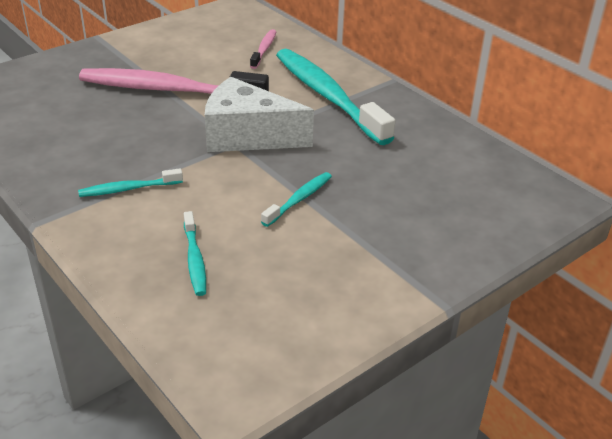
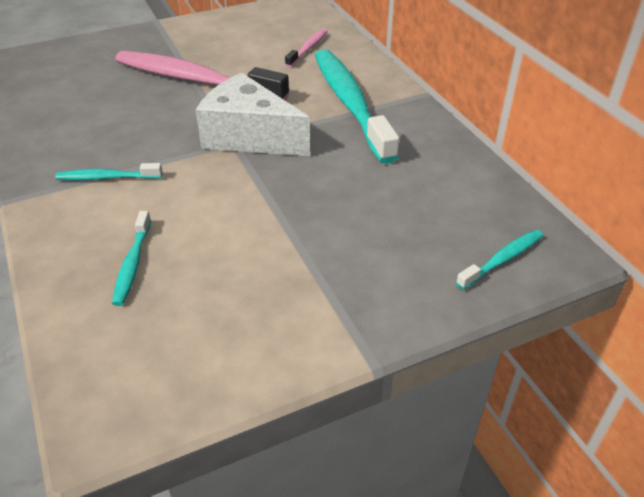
camera: 15 degrees right, 5 degrees up
turquoise toothbrush [261,172,332,227] -> turquoise toothbrush moved to [456,229,543,290]

